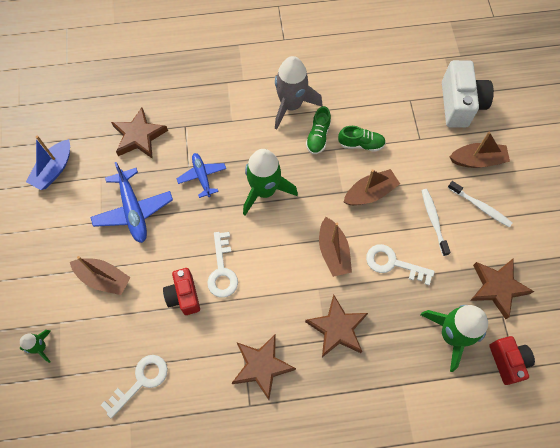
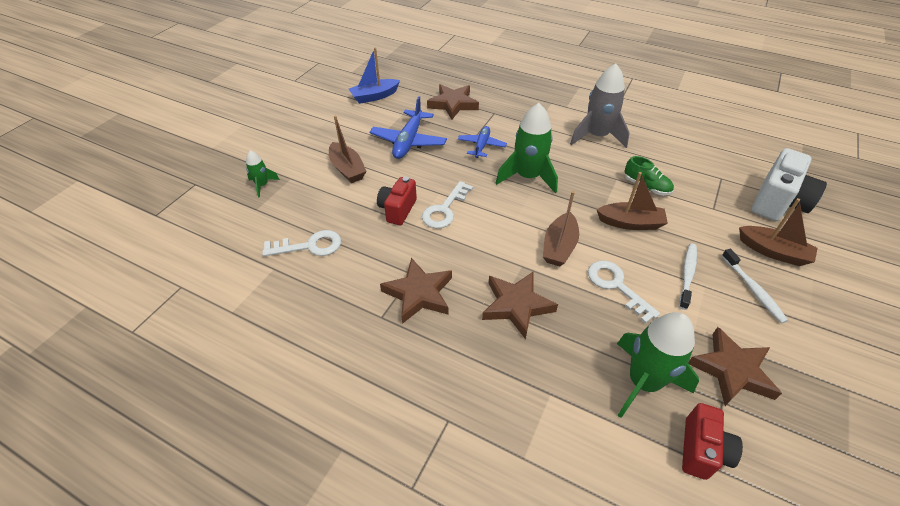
camera: 35 degrees right, 20 degrees down
green shoe [306,106,331,154] -> none

